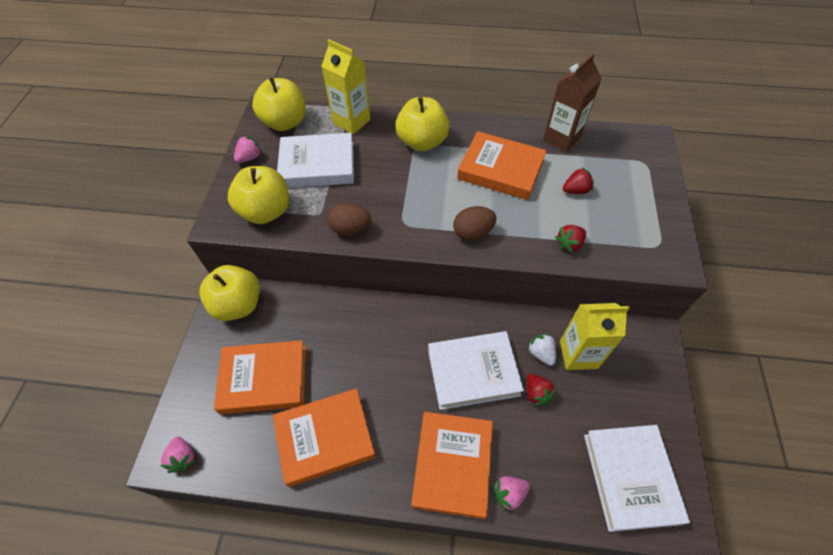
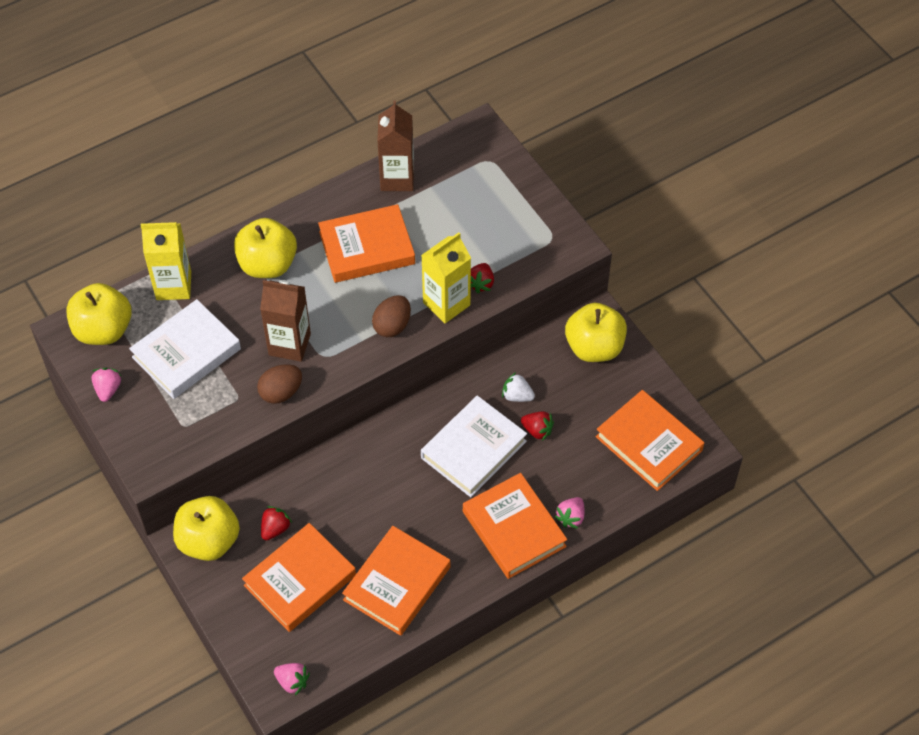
camera: 40 degrees left, 0 degrees up
yellow apple [228,166,289,224] -> yellow apple moved to [565,303,627,362]
yellow carton [560,303,629,370] -> yellow carton moved to [421,232,471,323]
red strawberry [563,167,594,194] -> red strawberry moved to [261,506,292,541]
white book [584,425,690,532] -> orange book [596,390,704,491]
none -> brown carton [260,280,311,362]

